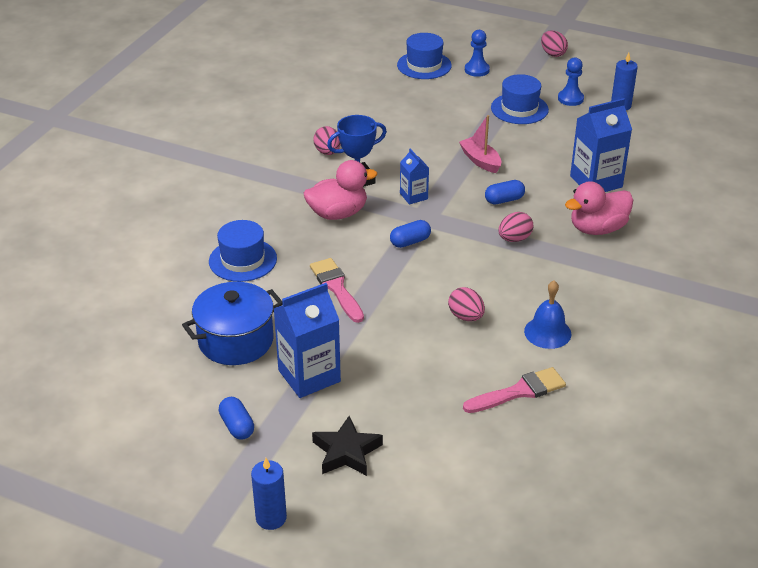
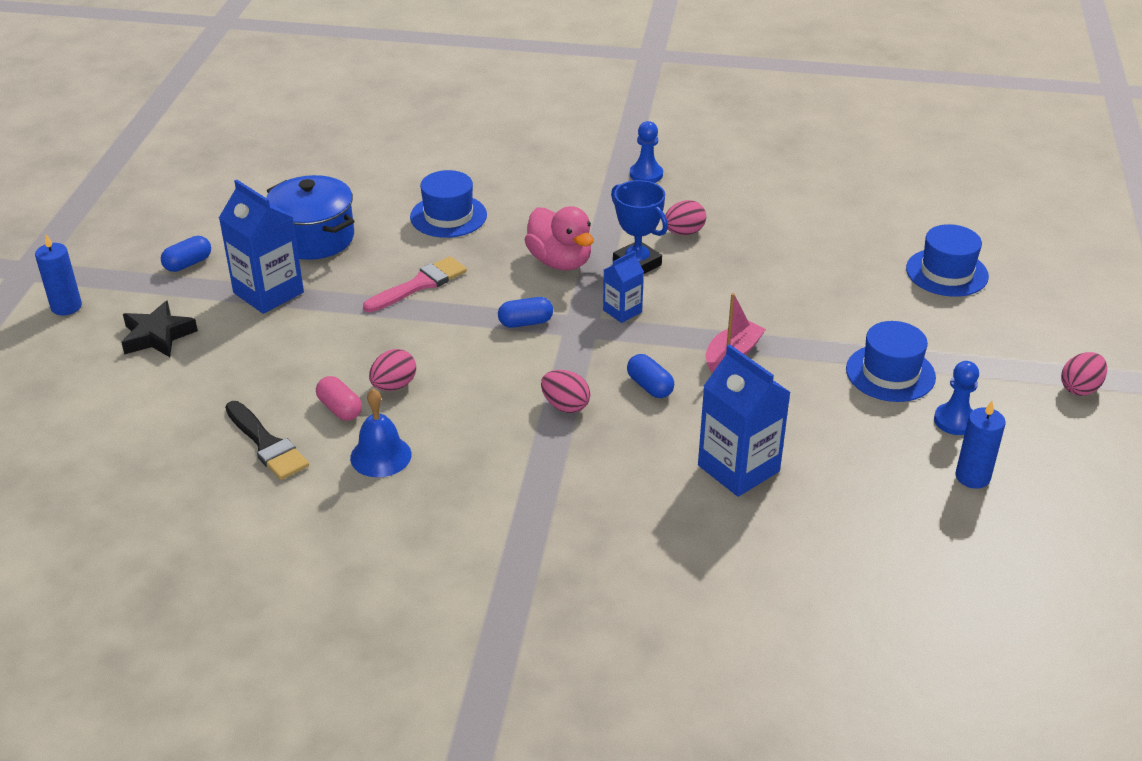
camera: 75 degrees right, 0 degrees up
blue capsule [390,220,431,248] -> blue capsule turned 60 degrees counterclockwise [498,297,553,328]
pink brush [463,367,566,413] -> black brush [225,401,309,480]
blue pawn [465,30,490,77] -> blue pawn moved to [630,121,663,183]
pink duck [565,181,633,235] -> none
none -> pink capsule [316,376,362,421]

